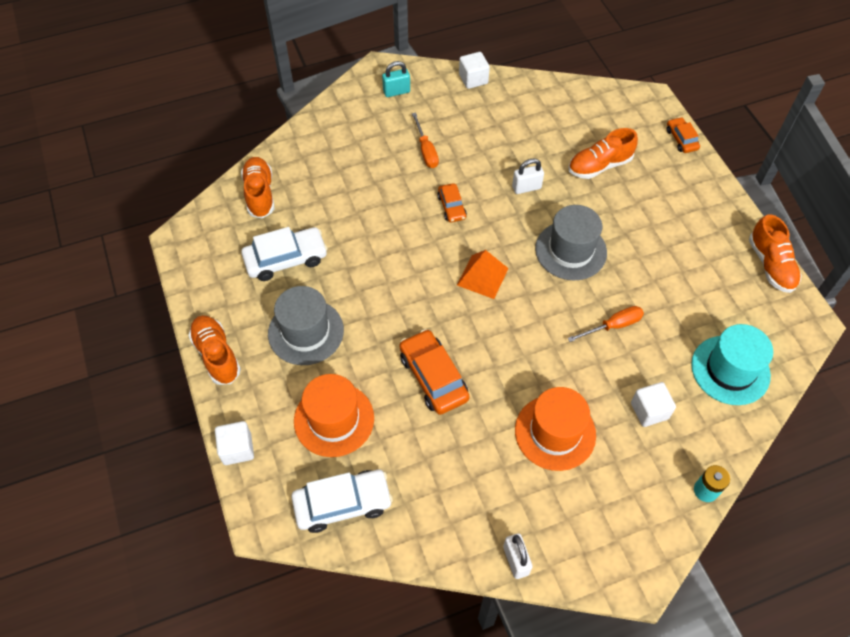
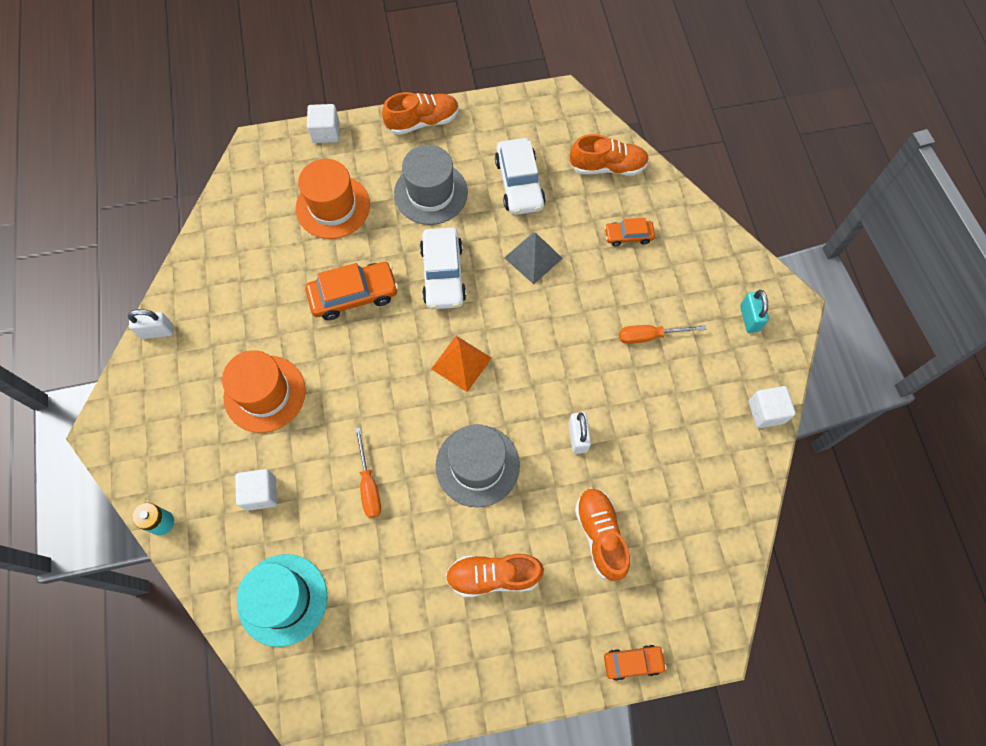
camera: 100 degrees right, 10 degrees up
white car [291,470,393,533] -> white car moved to [420,227,466,309]
orange car [437,183,467,222] -> orange car moved to [604,218,655,246]
orange shoe [749,214,802,293] -> orange shoe moved to [446,554,544,597]
none -> grey pyramid [504,232,563,284]

